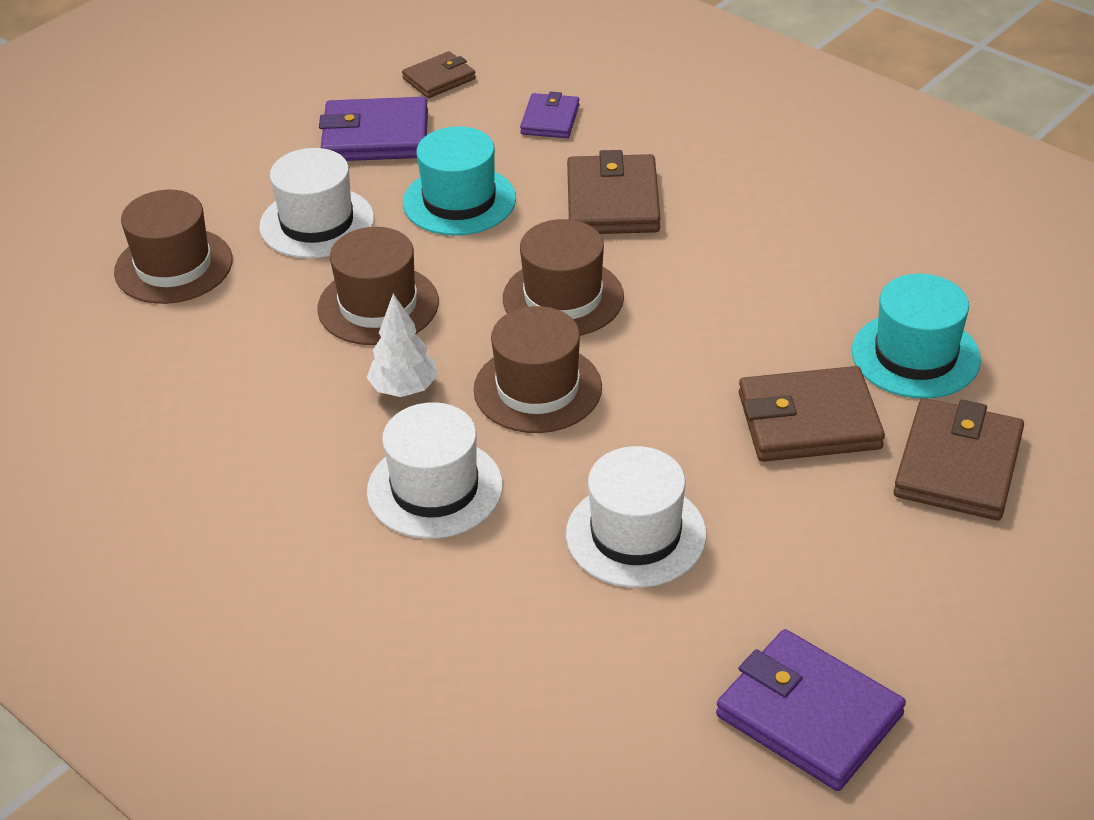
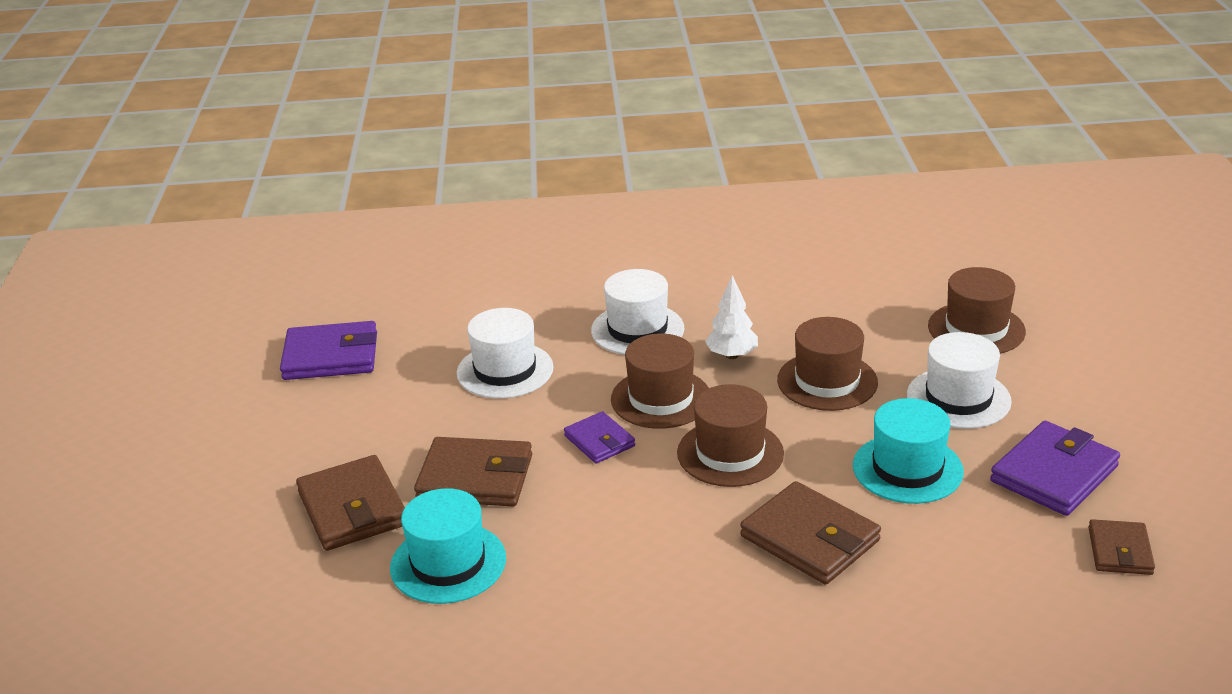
camera: 135 degrees right, 10 degrees down
purple wallet [520,92,580,138] -> purple wallet moved to [564,411,635,463]
brown wallet [739,366,885,462] -> brown wallet turned 60 degrees clockwise [414,437,532,506]

